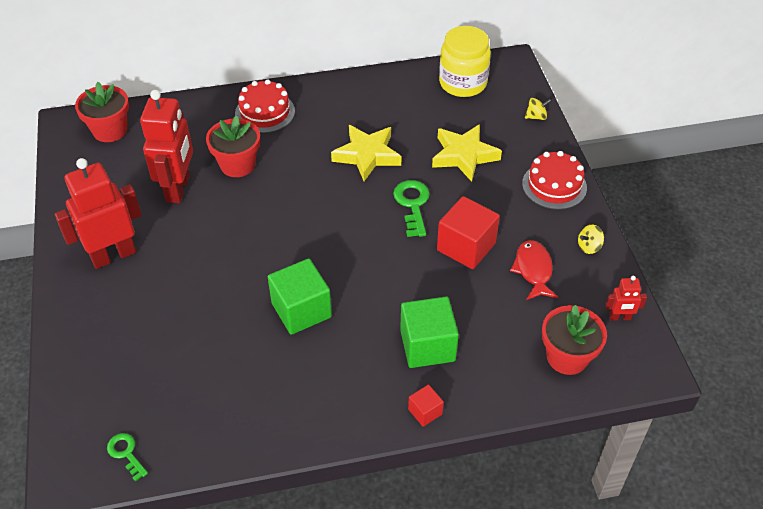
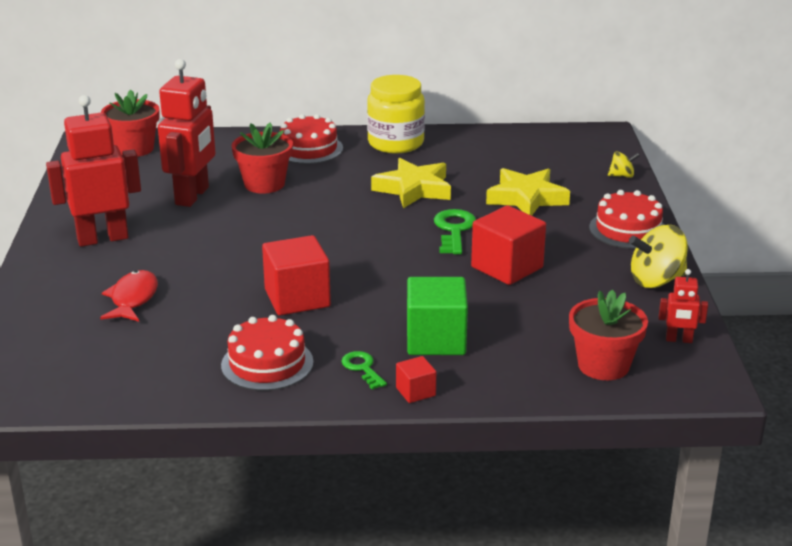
camera: 10 degrees right, 20 degrees down
green key [107,433,148,482] -> green key moved to [341,351,387,390]
green cube [268,258,332,335] -> red cube [262,235,331,316]
yellow jar [439,26,491,97] -> yellow jar moved to [367,75,425,153]
red fish [510,240,558,300] -> red fish moved to [100,270,158,322]
yellow spinning top [578,225,604,254] -> yellow spinning top [629,225,688,288], size x1.91
none -> red cake [221,315,314,391]

